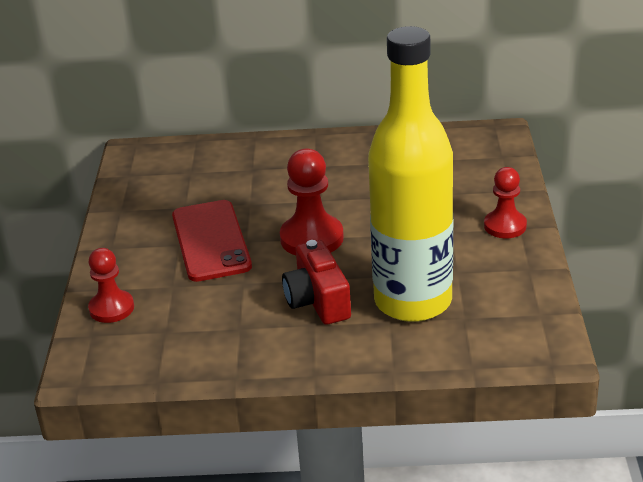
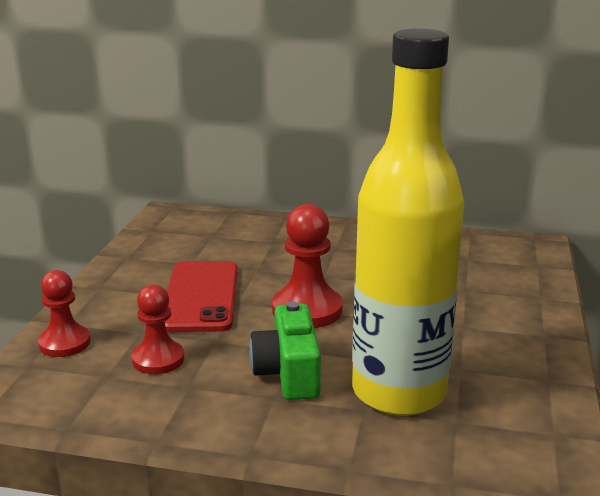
camera: 10 degrees right, 10 degrees down
red camera [282,240,351,325] -> green camera [249,301,321,400]
red pawn [484,167,527,238] -> red pawn moved to [132,284,184,374]

